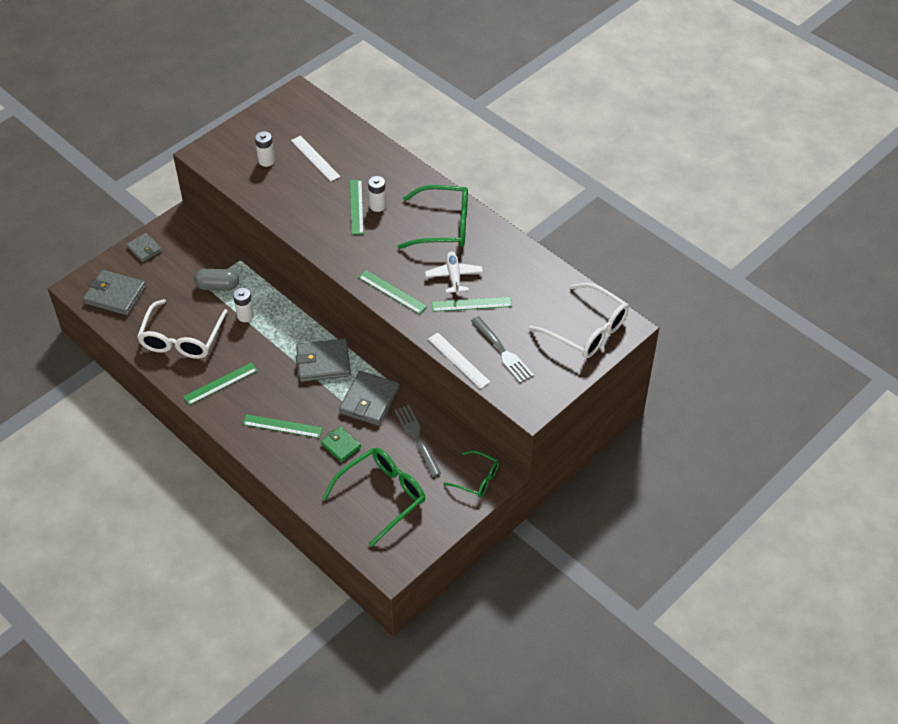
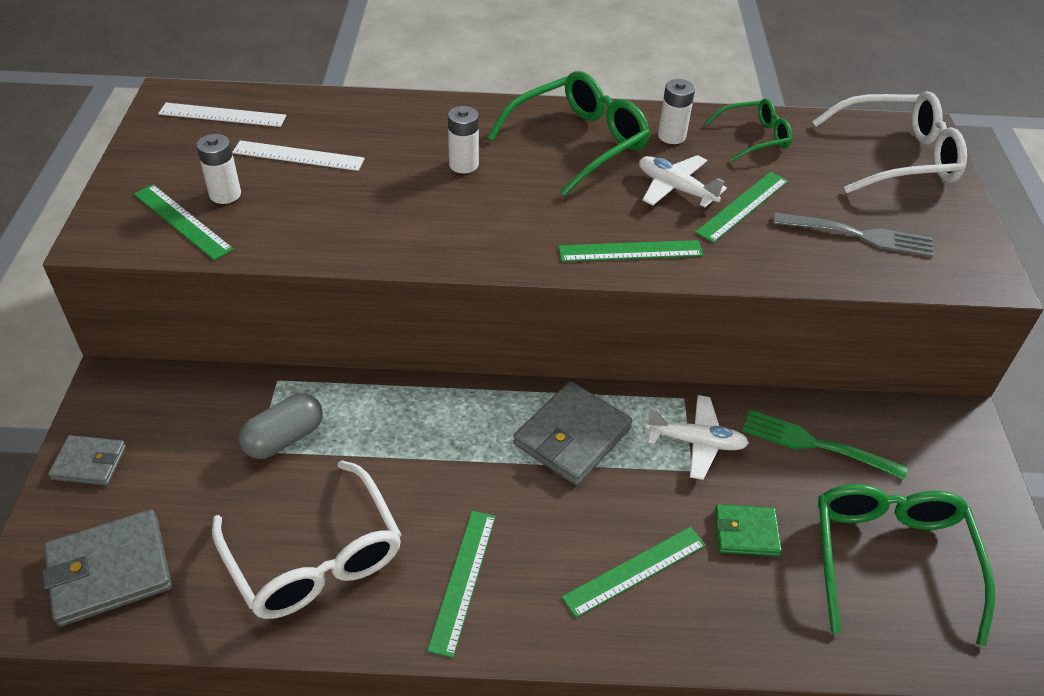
camera: 45 degrees left, 5 degrees down
white battery [233,288,254,322] -> white battery moved to [658,79,695,144]
grey wallet [339,371,399,426] -> white plane [646,395,749,480]
green ruler [350,180,364,235] -> green ruler moved to [134,184,234,260]
grey fork [394,405,441,477] -> green fork [743,410,908,480]
white ruler [428,332,490,389] -> white ruler moved to [158,103,286,127]
green glasses [443,450,499,497] -> green glasses moved to [705,99,792,162]

